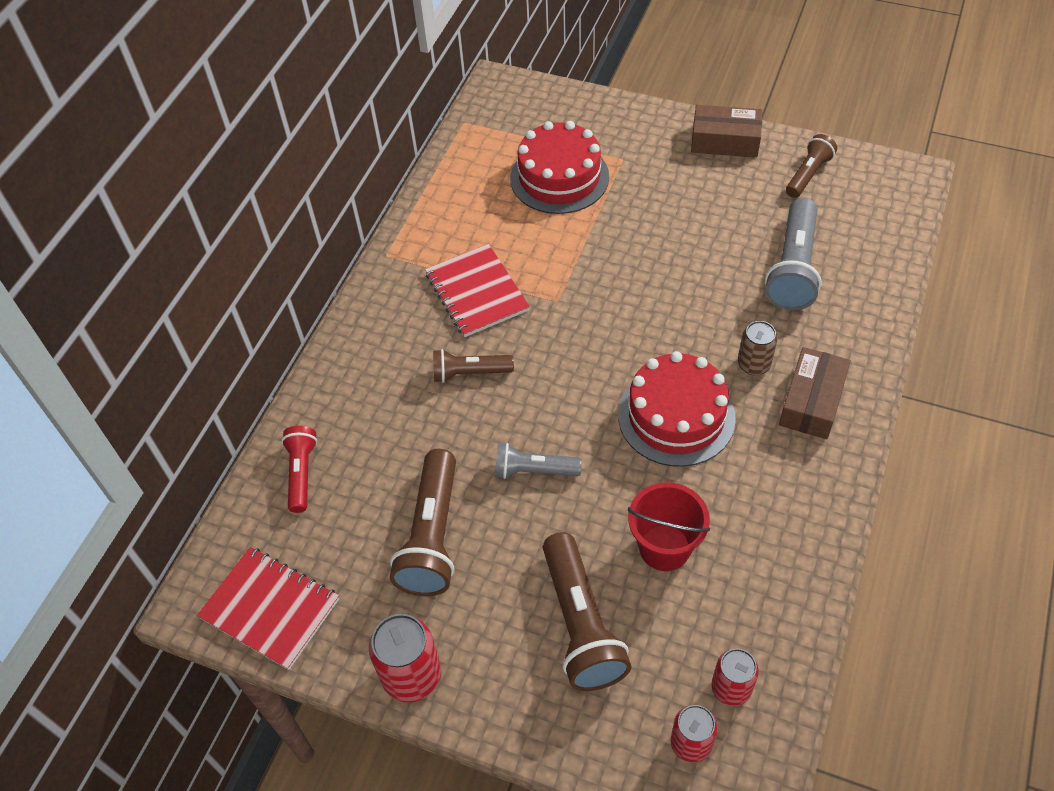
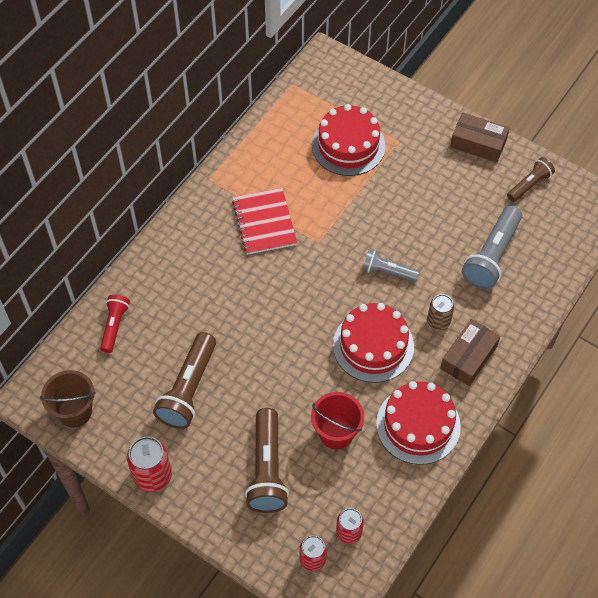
camera: 10 degrees right, 5 degrees up
red notebook [197,547,339,670] -> brown bucket [40,370,96,428]
brown flashlight [433,349,514,383] -> none
grey flashlight [495,443,582,479] -> grey flashlight moved to [362,250,420,282]
none -> red cake [376,381,461,465]

